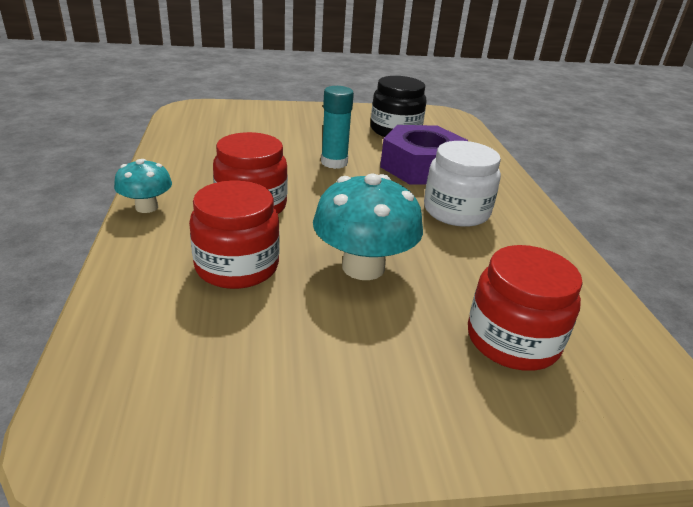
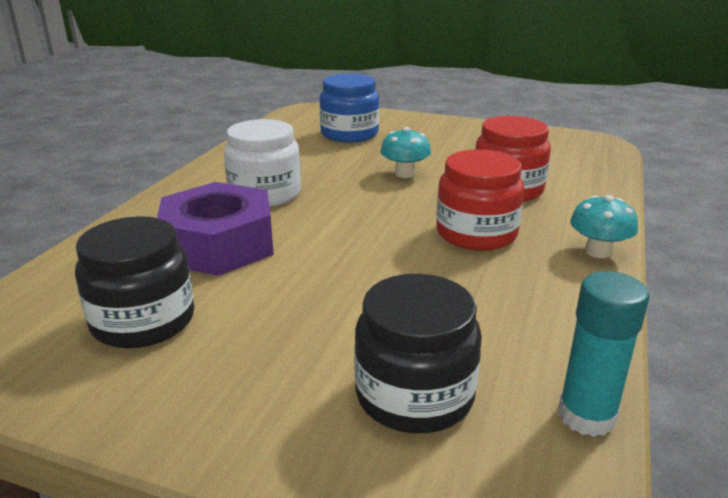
camera: 150 degrees left, 5 degrees down
turquoise mushroom [313,173,423,280] -> turquoise mushroom [380,127,431,178], size x0.57
turquoise glue stick [321,86,354,169] -> turquoise glue stick moved to [558,271,649,437]
red jar [468,245,583,371] -> blue jar [320,74,379,143]
none -> black jar [354,274,482,433]

